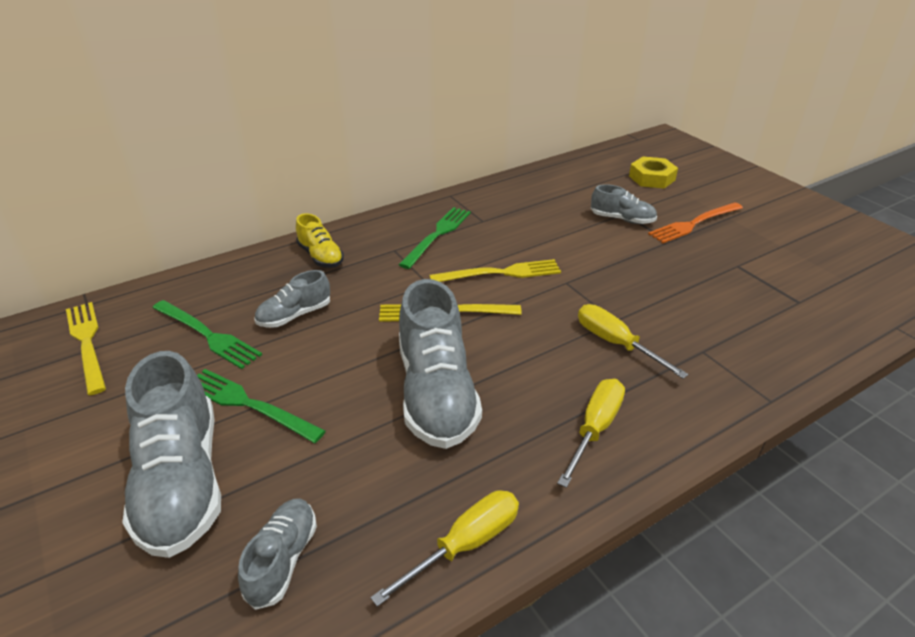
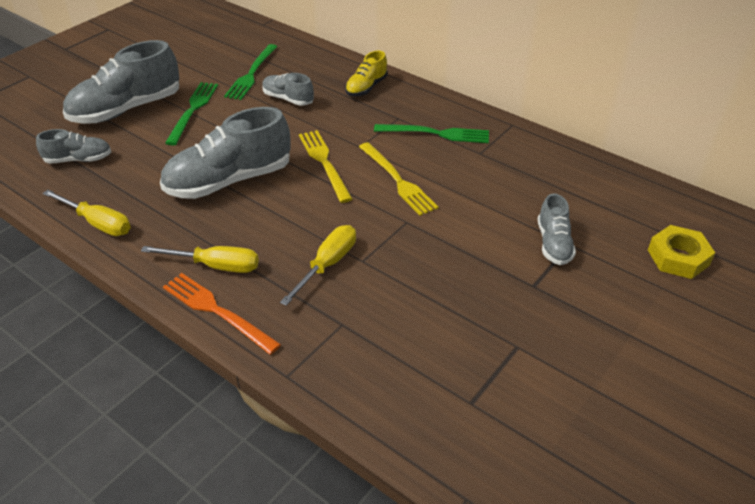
camera: 70 degrees right, 5 degrees up
yellow fork [66,302,106,395] -> none
orange fork [648,202,743,243] -> orange fork moved to [163,273,281,355]

